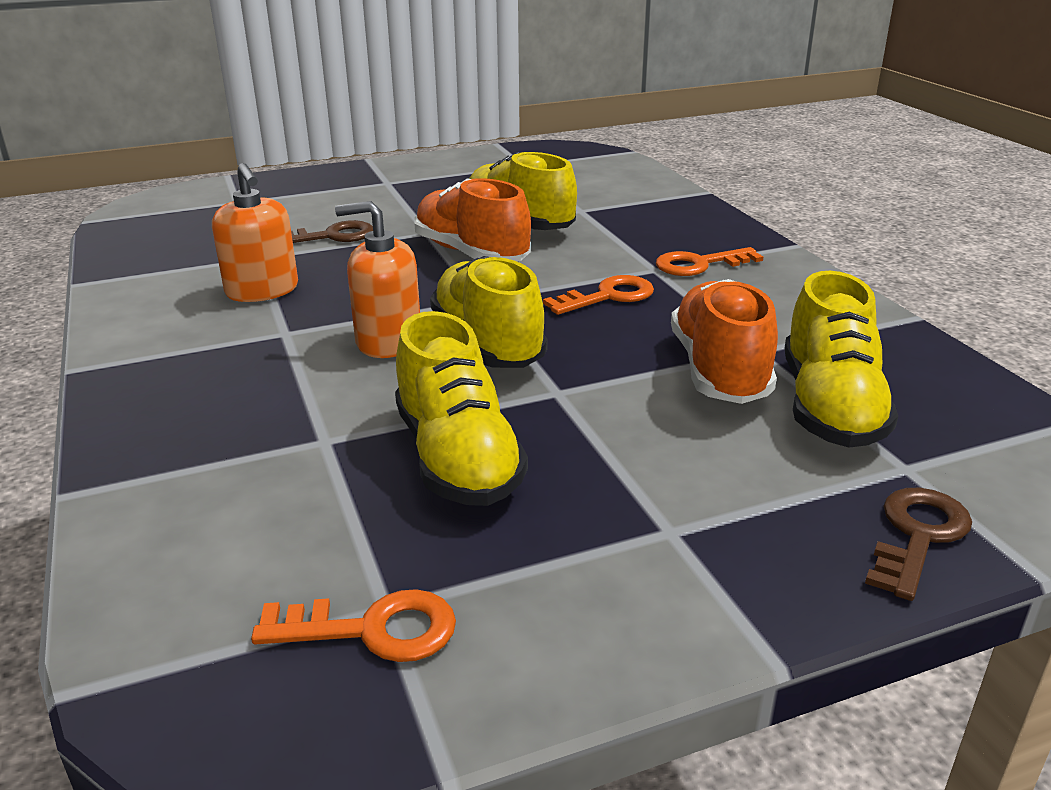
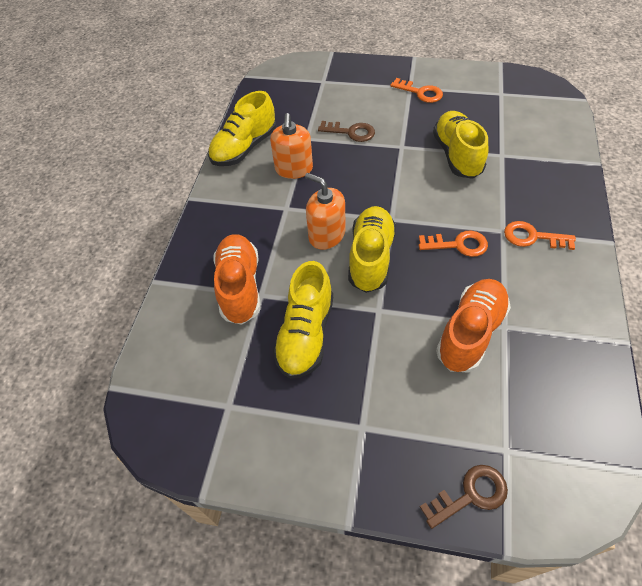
camera: 35 degrees right, 25 degrees up
orange key [251,589,456,662] -> orange key moved to [390,78,443,103]
orange shoe [414,178,531,261] -> orange shoe moved to [214,234,260,325]
yellow shoe [784,271,898,448] -> yellow shoe moved to [208,91,276,166]

